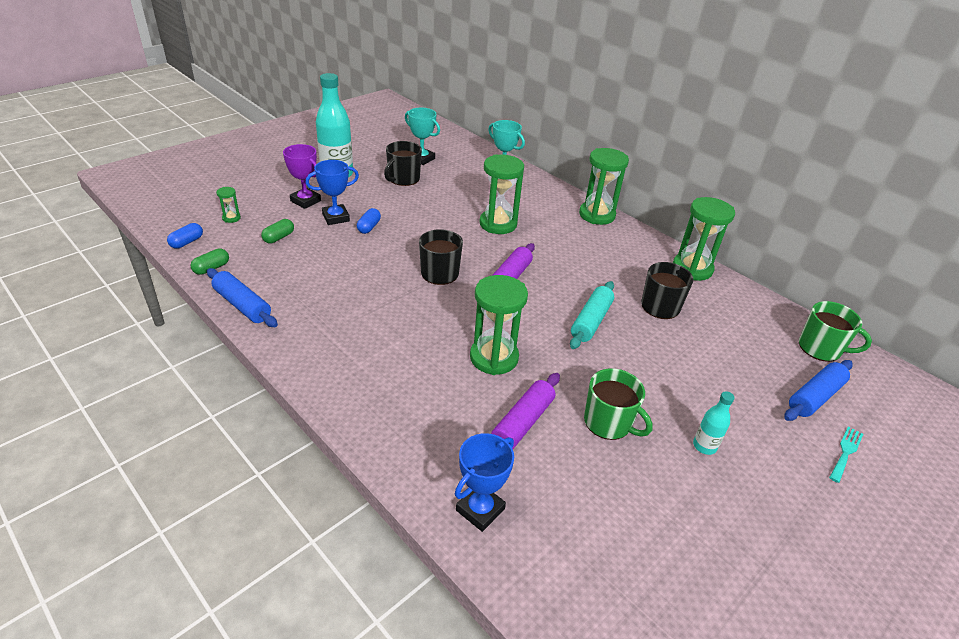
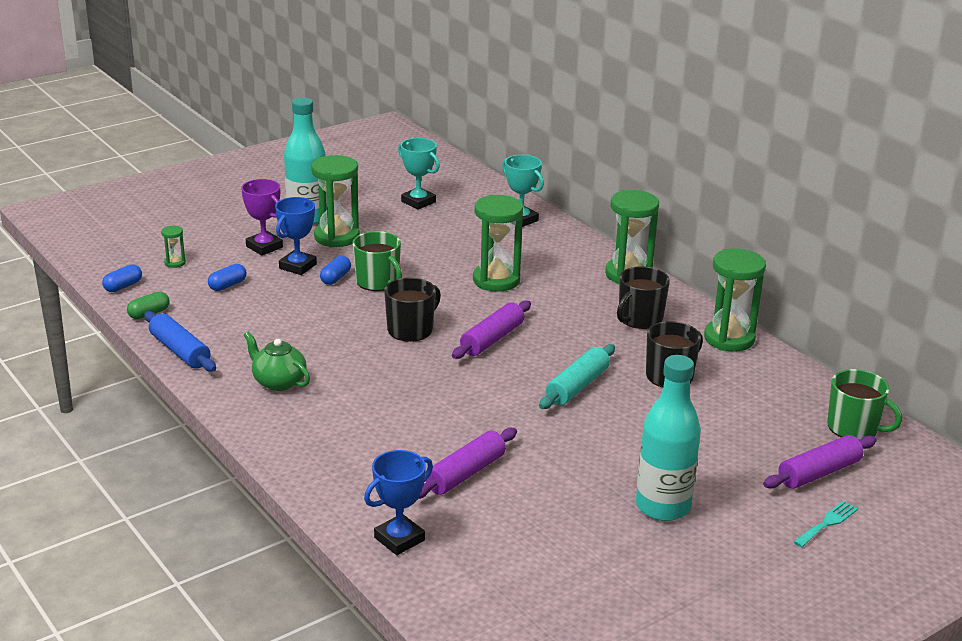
camera: 10 degrees right, 10 degrees down
green capsule [261,219,294,243] -> blue capsule [208,264,247,291]
blue trophy [306,160,359,225] -> blue trophy turned 45 degrees counterclockwise [275,197,317,275]
black mug [384,141,422,186] -> black mug moved to [617,266,670,329]
green hourglass [470,275,528,375] -> green hourglass moved to [311,155,360,248]
green mug [584,368,653,440] -> green mug moved to [352,231,402,291]
turquoise bottle [693,391,735,455] -> turquoise bottle [636,355,701,521], size x2.07
blue rolling pin [784,360,853,421] -> purple rolling pin [763,435,877,489]
none -> green teapot [244,331,310,391]

